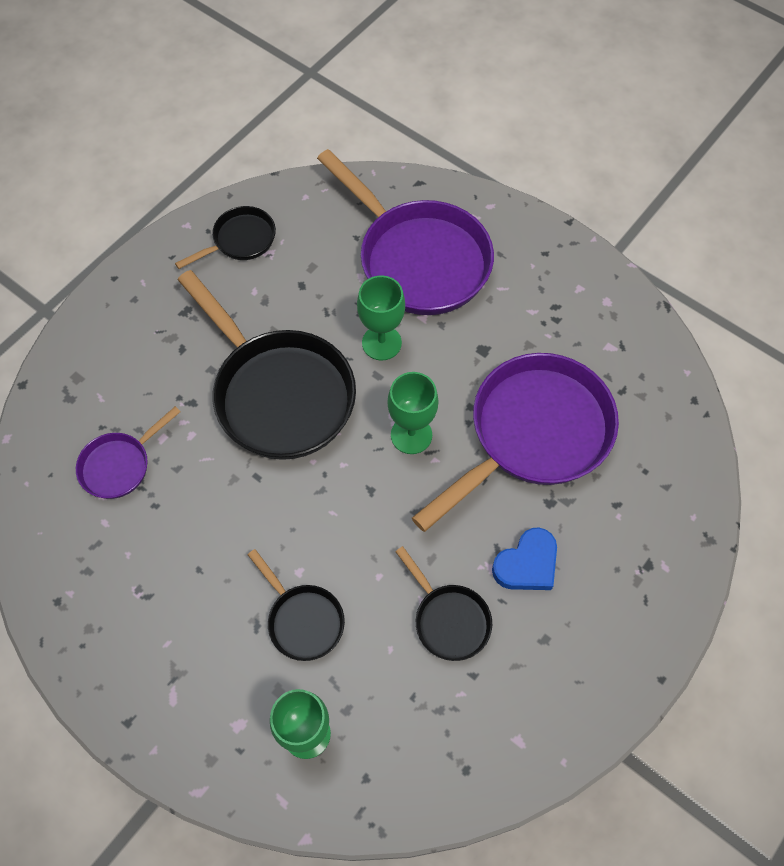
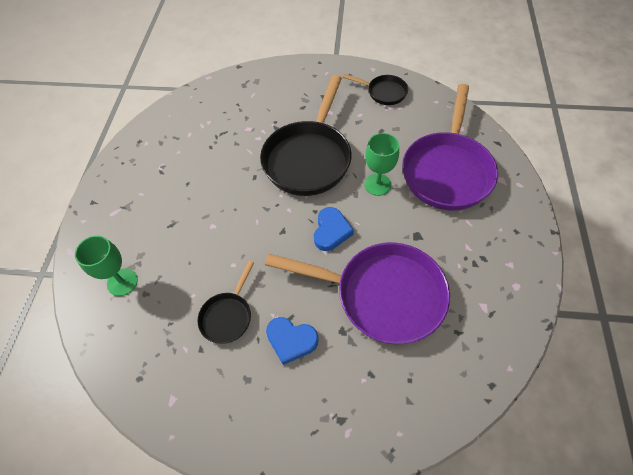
camera: 60 degrees right, 5 degrees down
purple pan [76,406,181,499] -> none
black pan [248,549,345,661] -> none
green goblet [388,372,438,454] -> blue heart [314,207,354,251]

